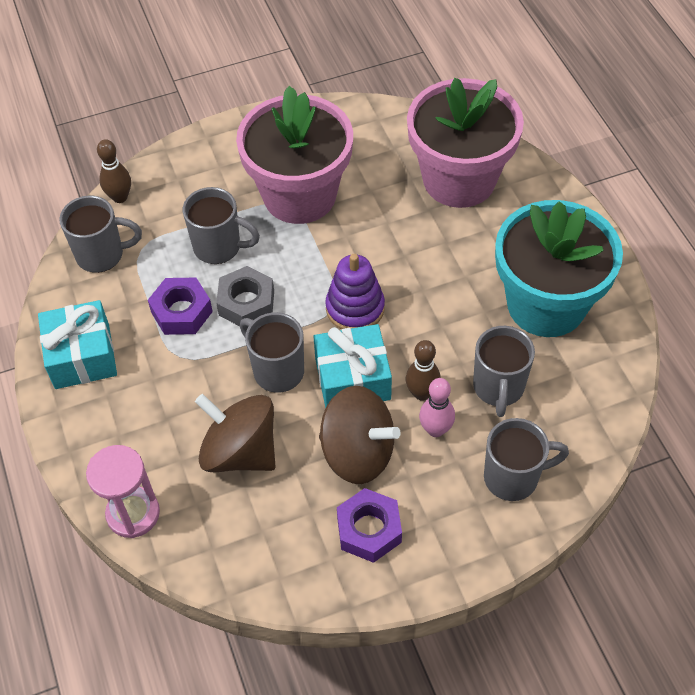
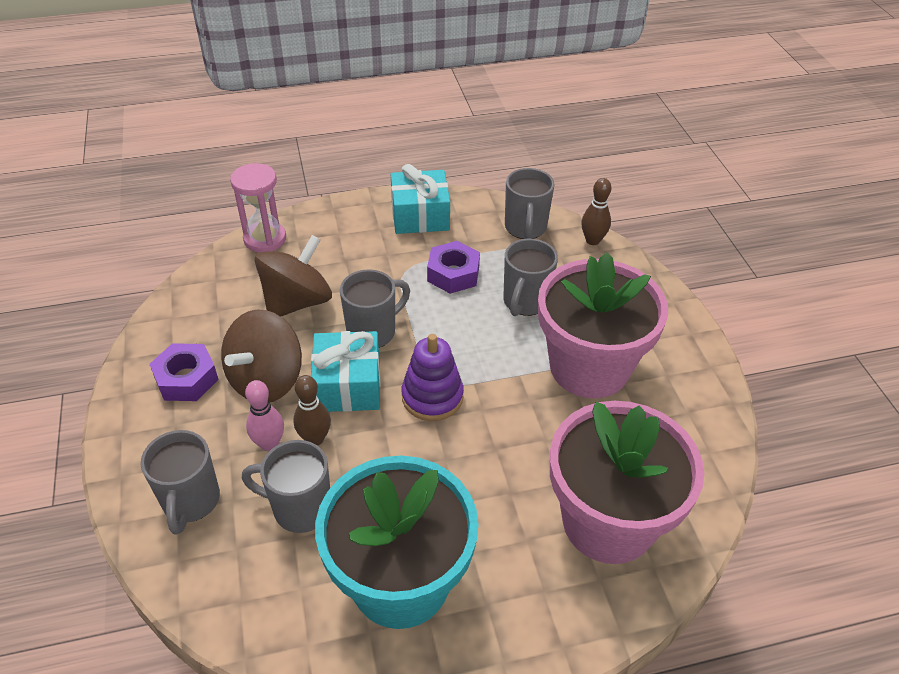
camera: 95 degrees right, 10 degrees down
grey nut [216,266,274,326] -> none

